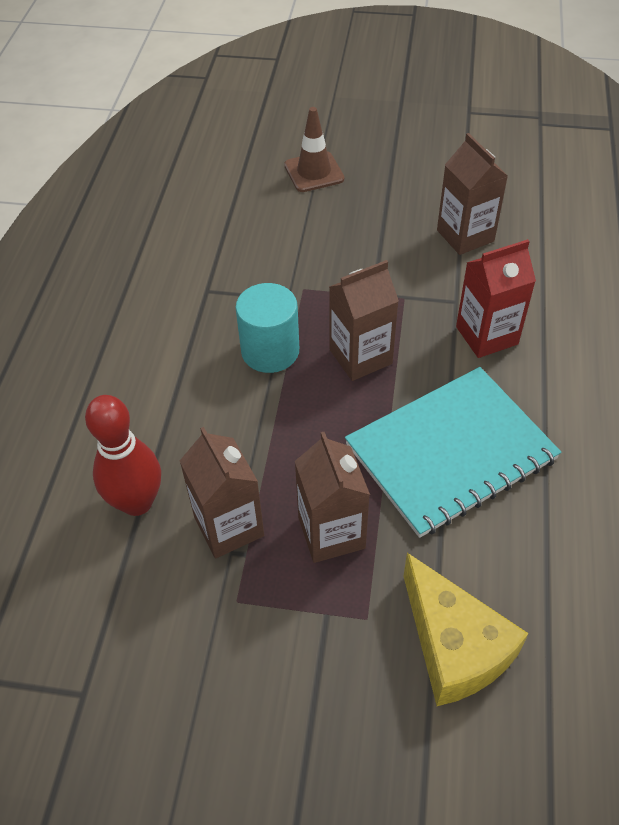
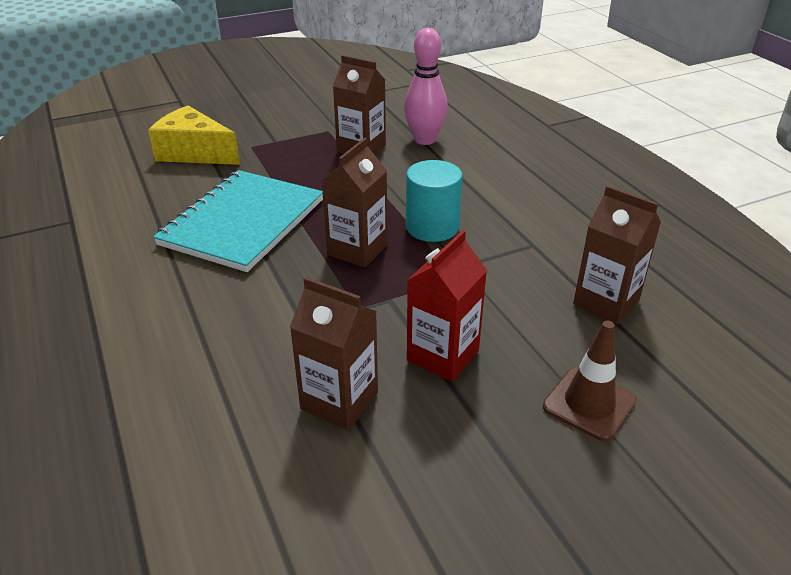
camera: 145 degrees right, 15 degrees down
red bowling pin [85,395,161,516] -> pink bowling pin [404,28,448,145]
brown carton [295,432,370,563] -> brown carton moved to [573,185,661,324]
red carton [456,239,536,358] -> red carton moved to [407,230,487,382]

